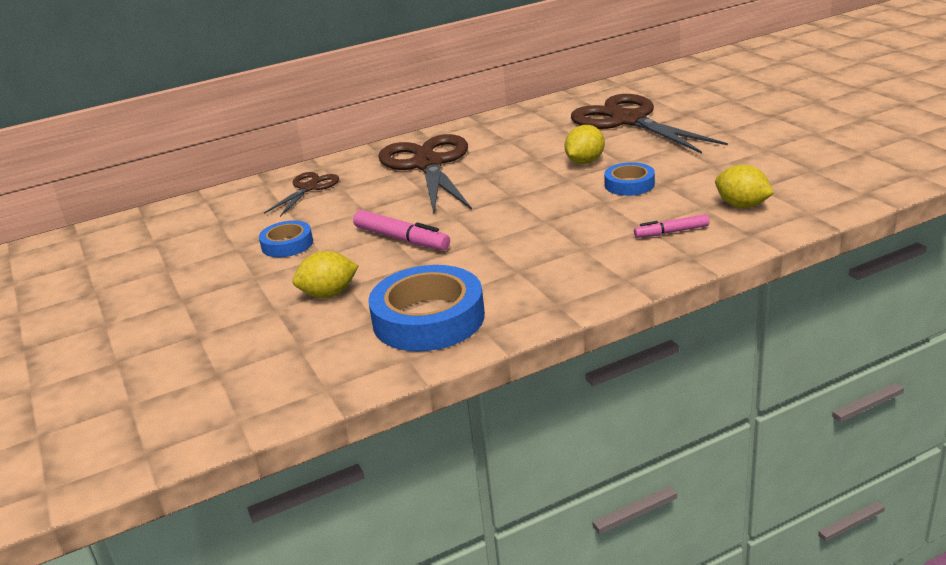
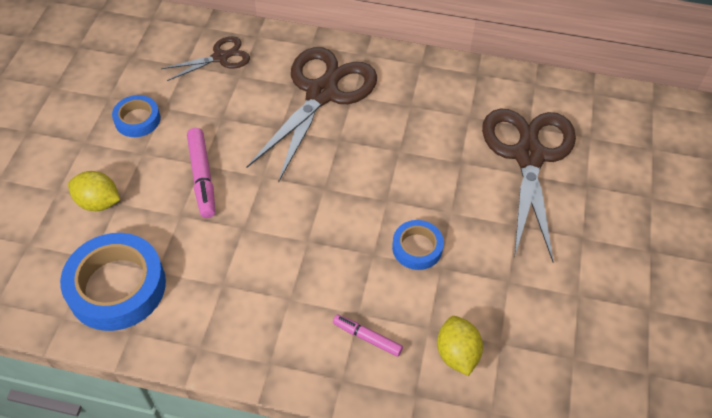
camera: 35 degrees right, 25 degrees up
yellow lemon [565,125,605,164] -> none

